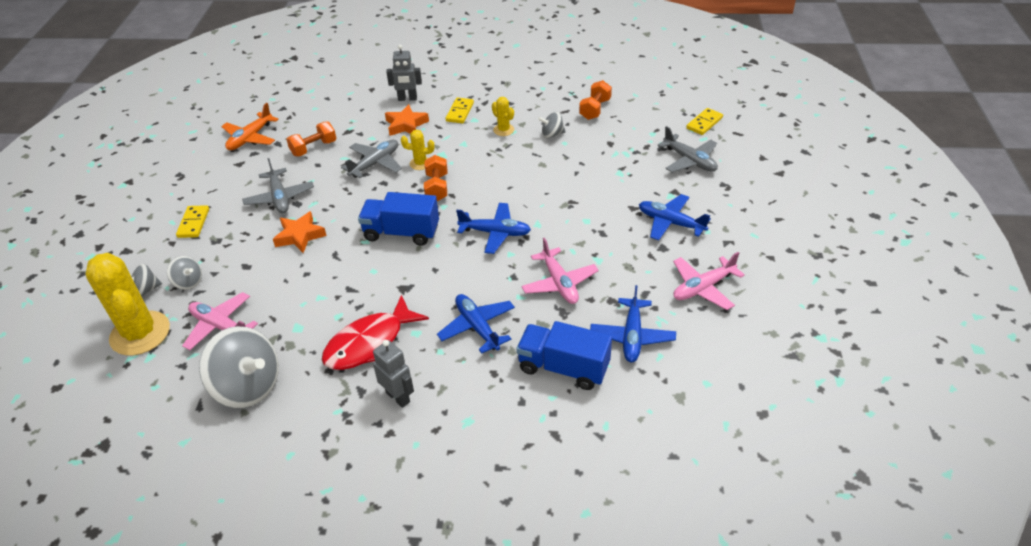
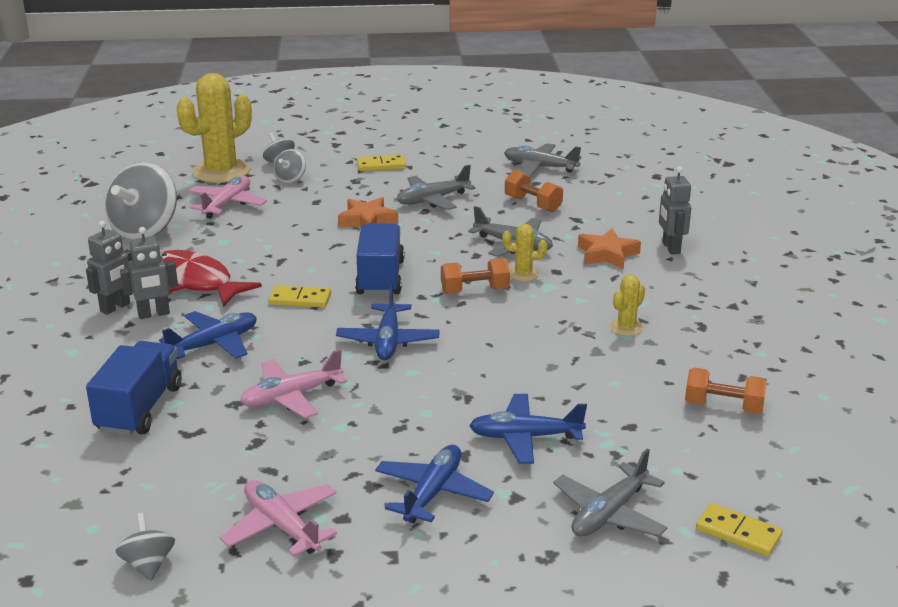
camera: 80 degrees right, 15 degrees down
orange plane [221,103,279,150] -> grey plane [504,143,581,176]
yellow cactus [401,130,434,170] -> yellow cactus turned 75 degrees counterclockwise [502,224,547,281]
yellow domino [446,97,474,123] -> yellow domino moved to [268,285,331,308]
grey spinning top [538,112,566,139] -> grey spinning top moved to [115,513,175,581]
blue plane [590,285,676,362] -> blue plane moved to [469,394,587,464]
none -> grey robot [120,227,178,319]

